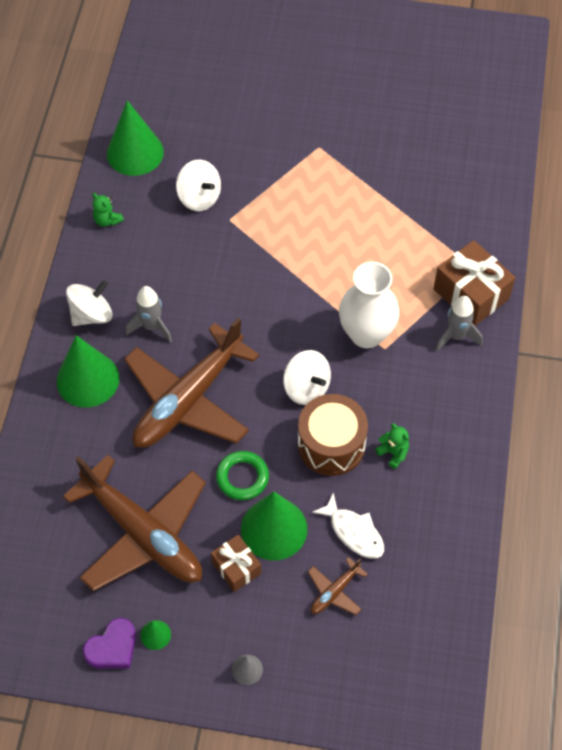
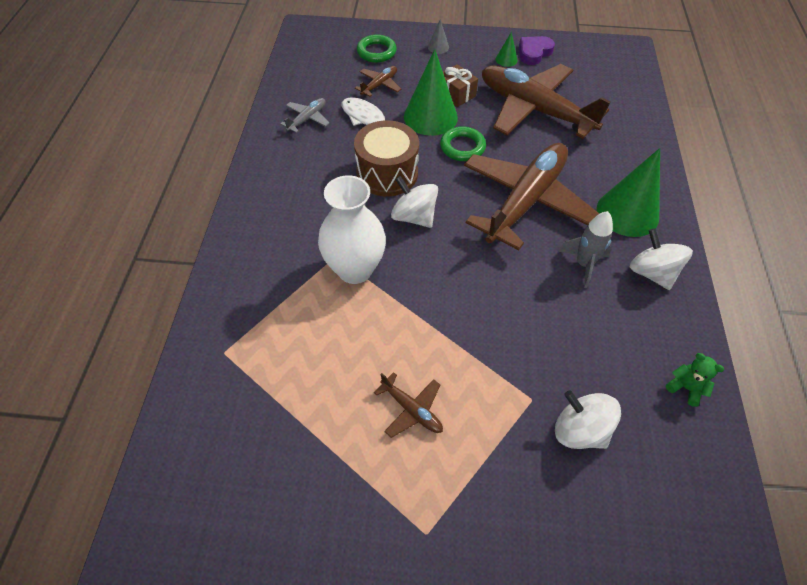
camera: 175 degrees right, 5 degrees down
white spinning top [66,280,112,326] -> white spinning top turned 105 degrees clockwise [630,228,693,290]
green cone [107,100,164,176] -> none
green teddy bear [375,423,409,469] -> none
brown gift [434,240,515,326] -> none
grey rocket [435,296,483,351] -> none
none -> grey plane [280,98,330,133]
none -> green ring [357,35,397,63]
none -> brown plane [374,372,443,438]

